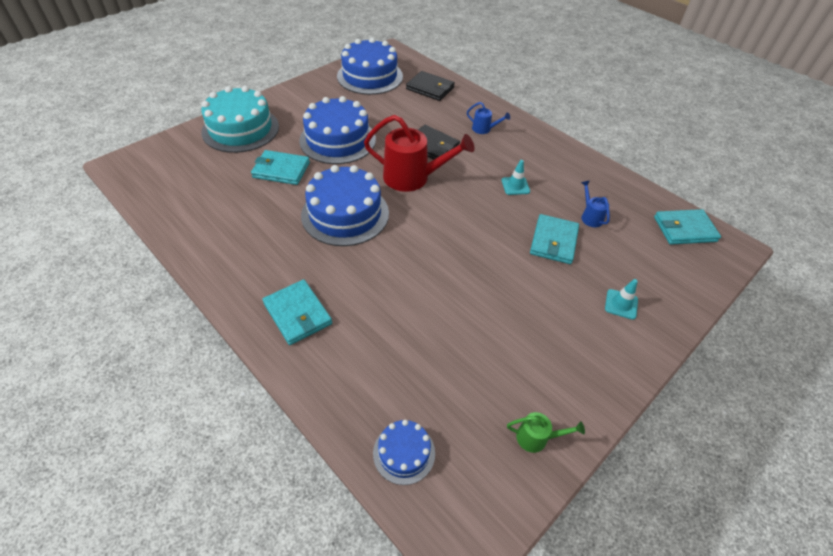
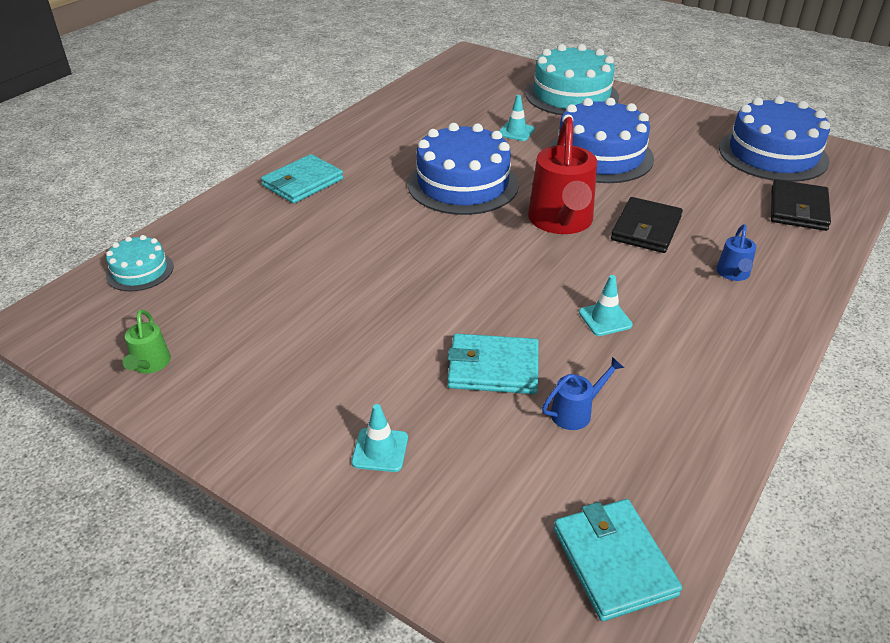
camera: 80 degrees right, 10 degrees down
turquoise wallet [251,150,310,185] -> turquoise traffic cone [500,95,535,141]
blue cake [373,420,435,485] -> turquoise cake [106,235,174,291]

